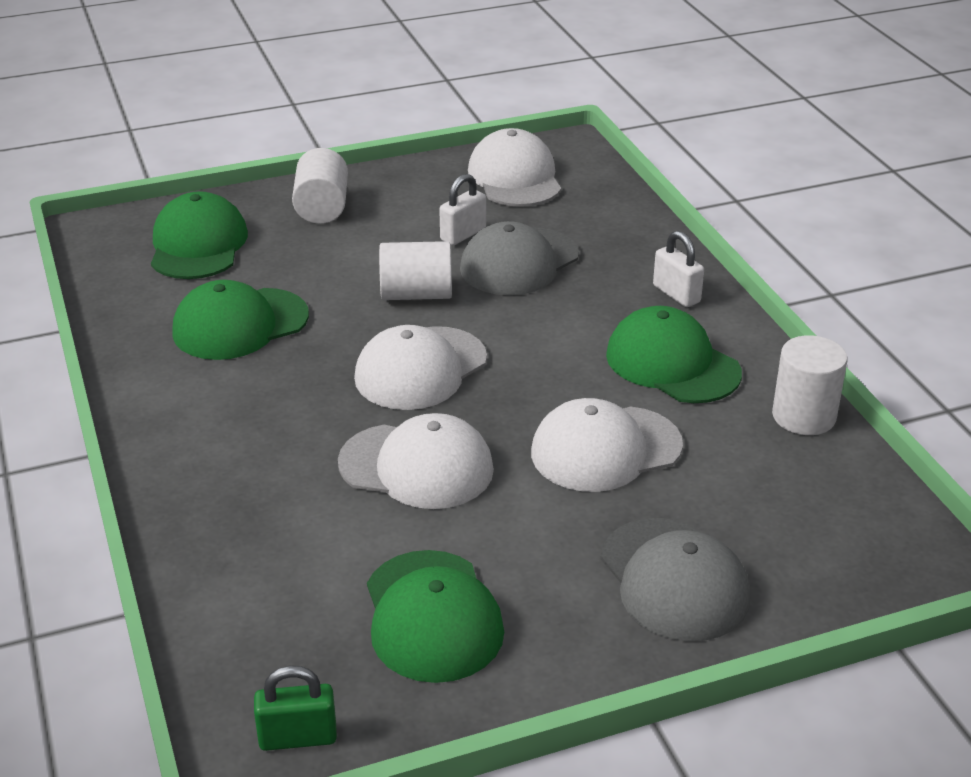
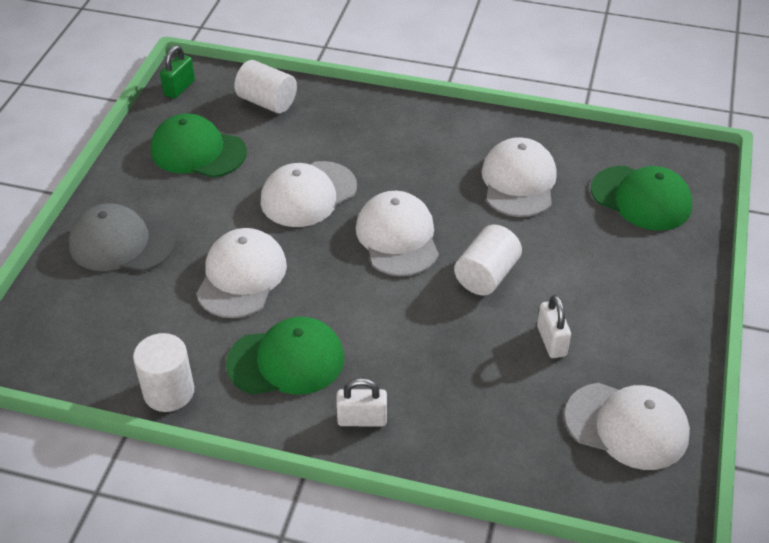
camera: 125 degrees right, 10 degrees up
green cap [172,280,309,360] -> white cap [482,137,557,217]
white cylinder [292,148,348,224] -> white cylinder moved to [234,60,297,113]
grey cap [460,221,579,295] -> none

